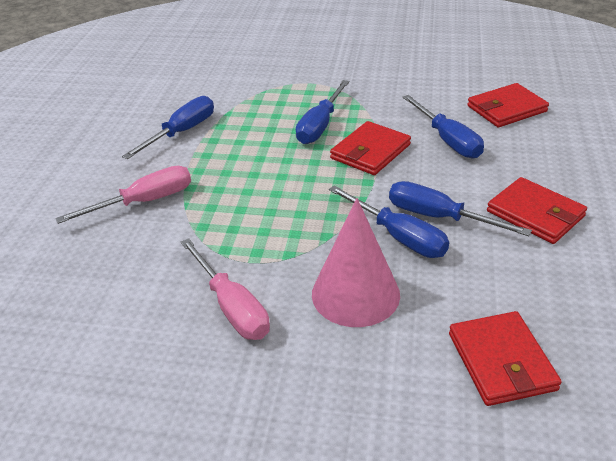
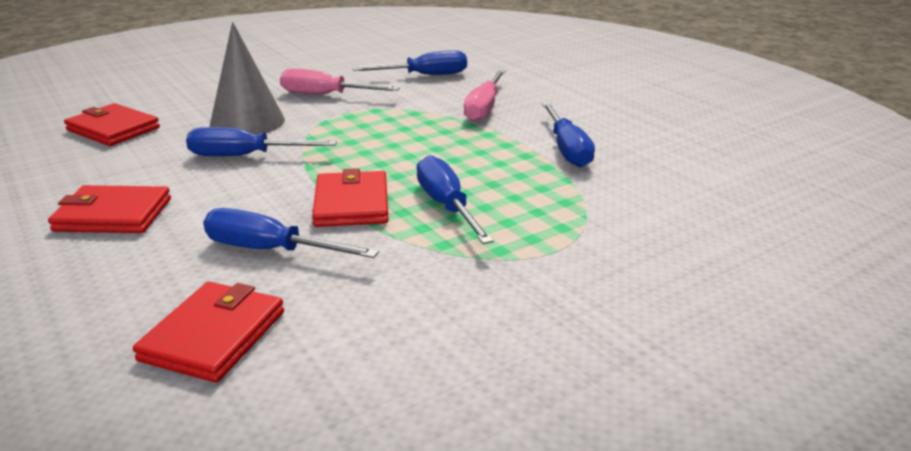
camera: 135 degrees right, 10 degrees down
pink cone [312,198,400,327] -> grey cone [210,22,285,135]
blue screwdriver [389,181,532,236] -> blue screwdriver moved to [352,50,467,75]

